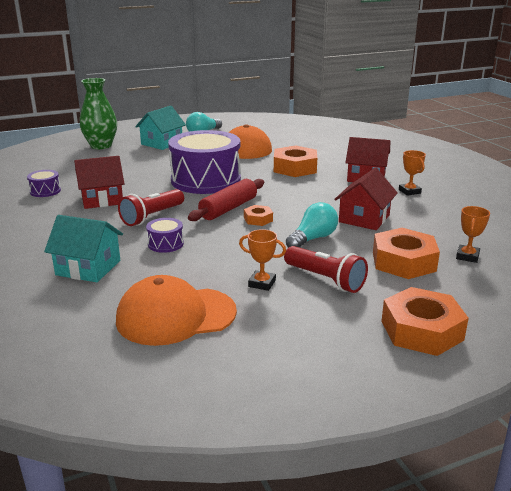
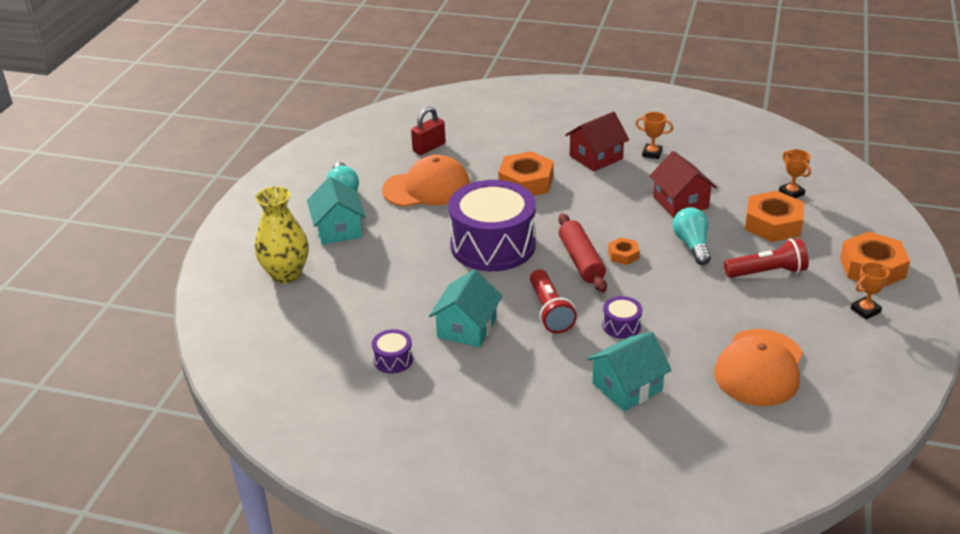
camera: 50 degrees left, 10 degrees up
red house [74,156,124,209] -> turquoise house [429,270,503,347]
green vase [80,78,117,149] -> yellow vase [255,186,309,284]
orange trophy [239,229,286,291] -> orange trophy moved to [851,262,890,320]
none -> red padlock [411,107,446,155]

